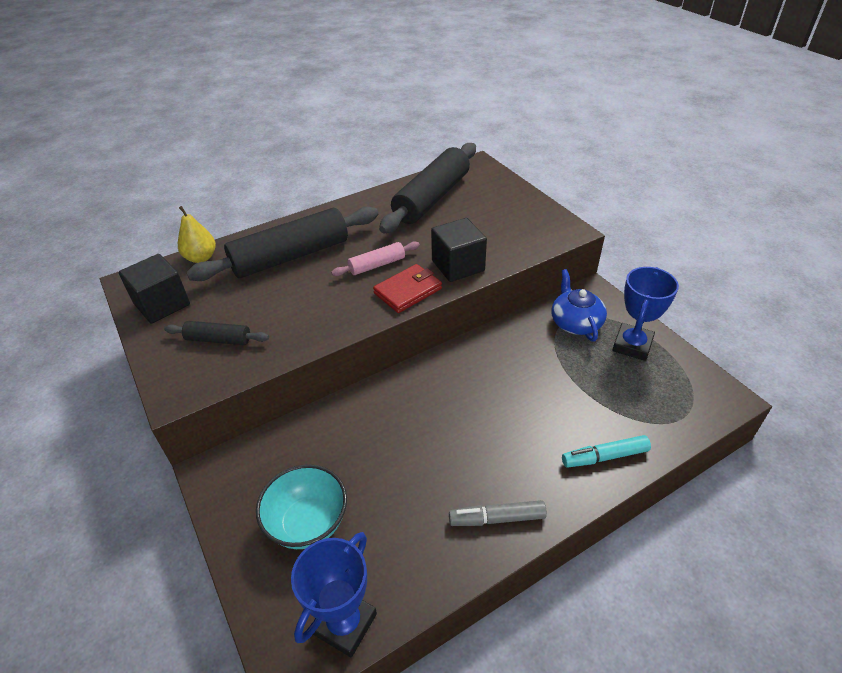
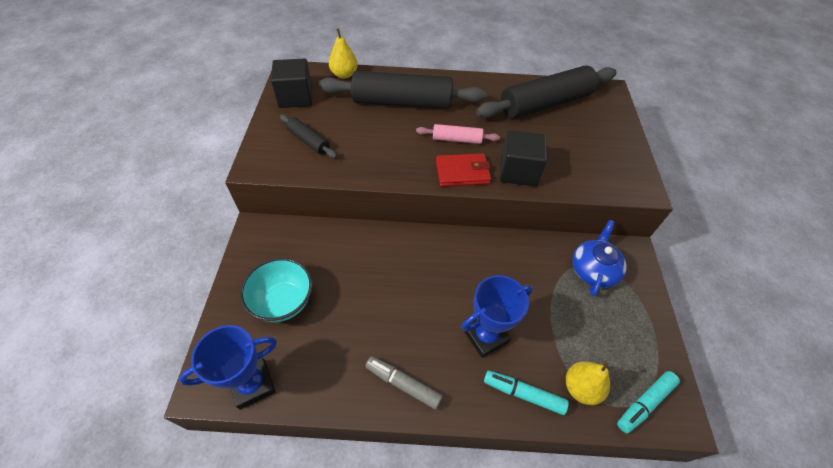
camera: 30 degrees right, 10 degrees up
blue trophy [612,267,679,361] -> blue trophy moved to [461,275,533,358]
none -> yellow pear [566,361,610,405]
none -> turquoise marker [617,371,680,433]

